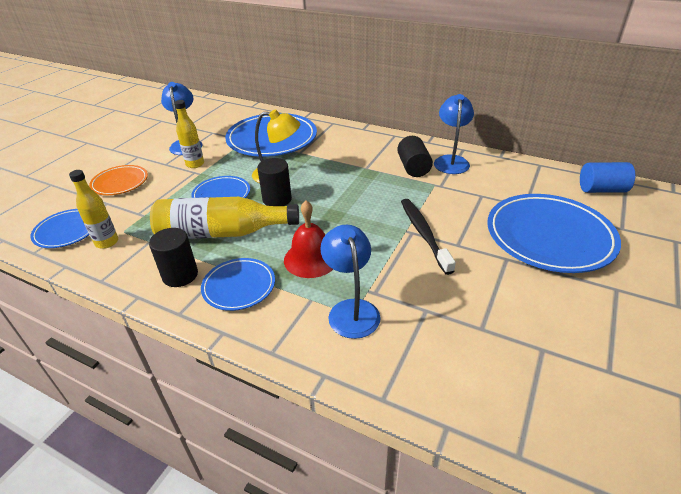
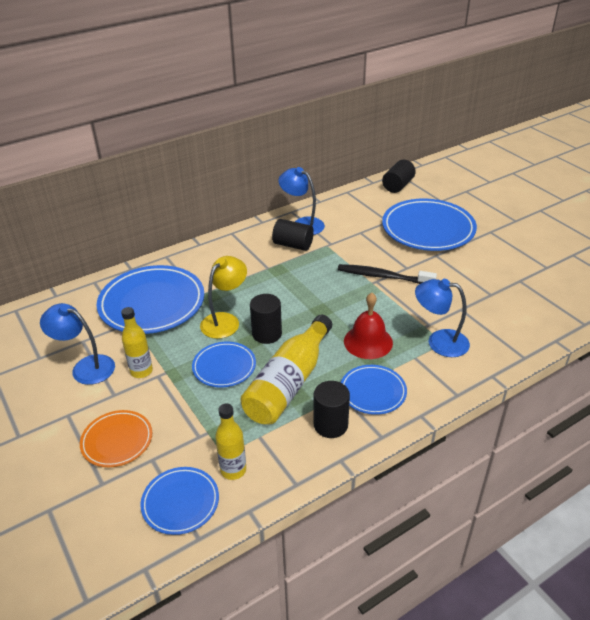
camera: 60 degrees left, 0 degrees up
blue cylinder [580,162,635,193] -> black cylinder [382,160,416,193]

